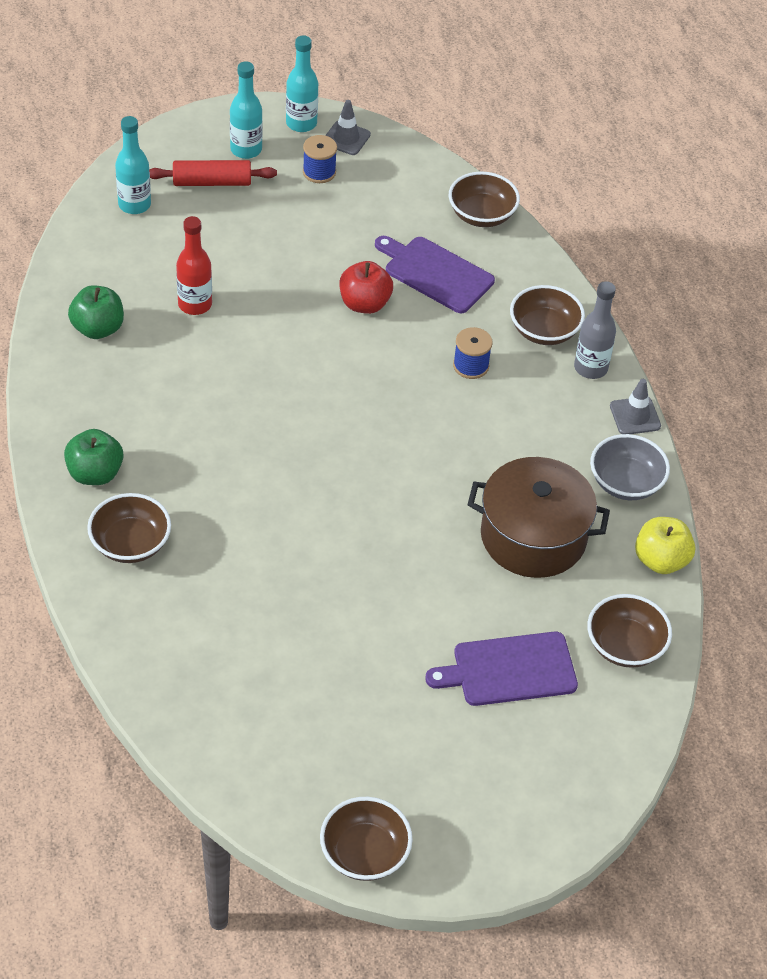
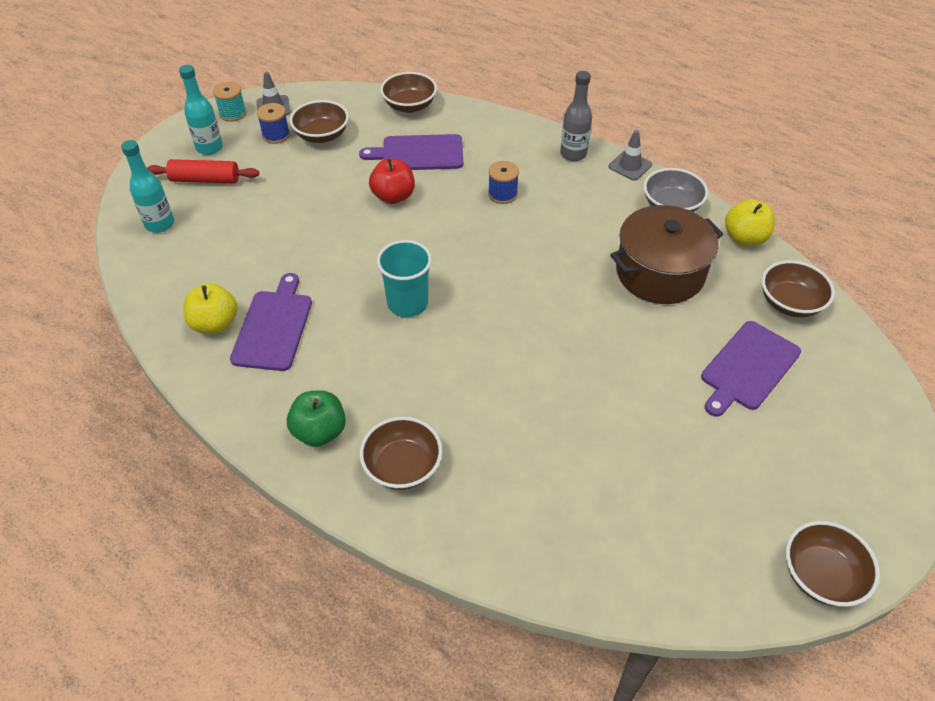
camera: 35 degrees left, 0 degrees up
green apple [68,285,124,339] -> yellow apple [183,283,238,334]
red rolling pin [149,160,277,186] -> red rolling pin turned 45 degrees clockwise [147,159,259,183]
red bottle [176,216,212,315] -> none
turquoise bottle [286,35,318,132] -> turquoise spool [213,82,246,122]
brown bowl [510,285,585,345] -> brown bowl moved to [290,100,349,143]
none -> purple cutting board [230,273,312,371]
none -> turquoise cup [377,240,432,317]

